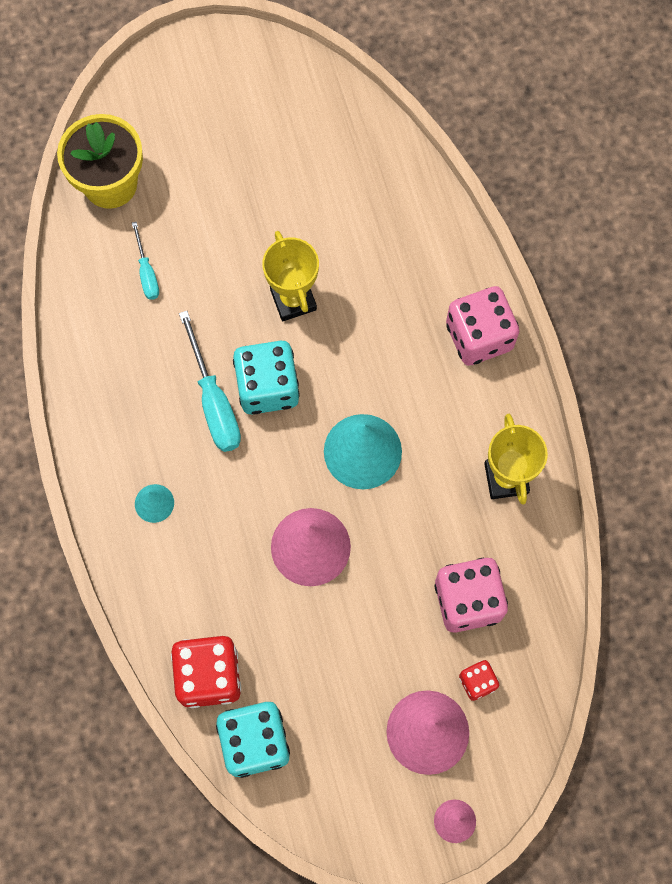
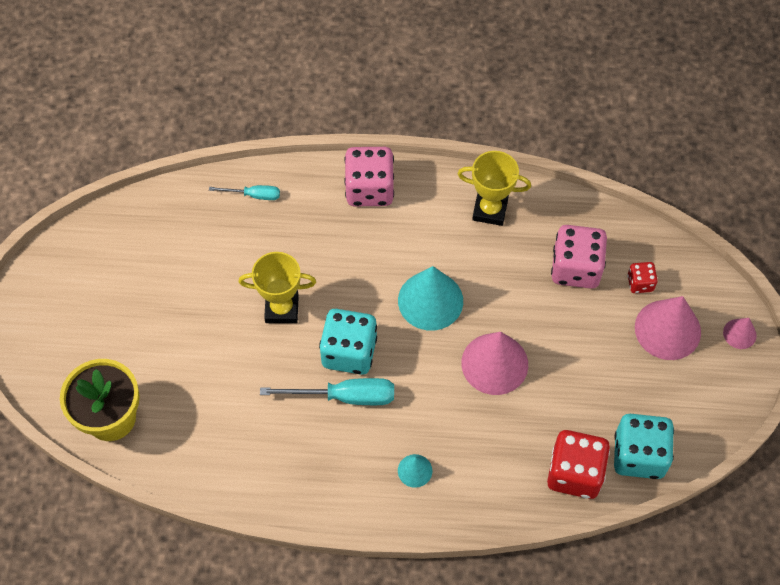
camera: 70 degrees left, 10 degrees down
turquoise screwdriver [132,222,159,300] -> turquoise screwdriver moved to [209,185,280,200]

